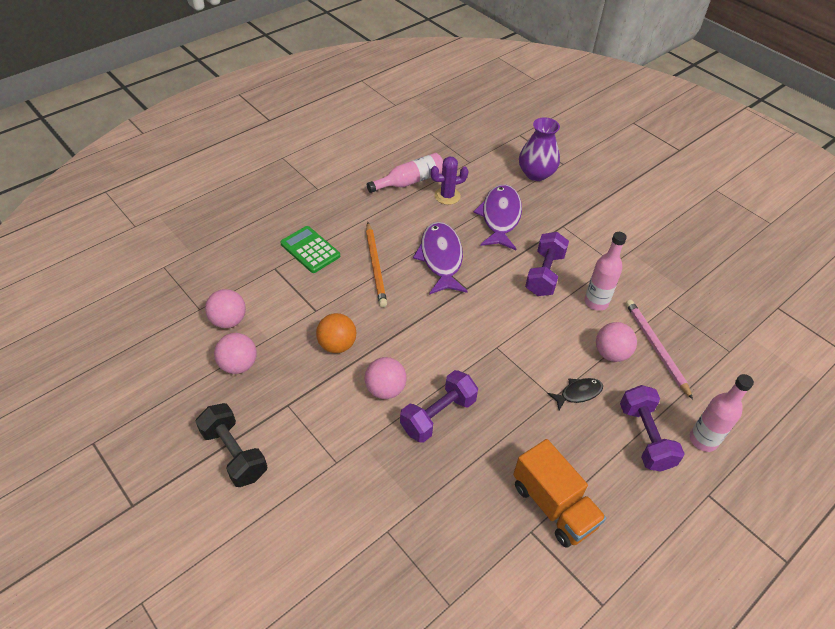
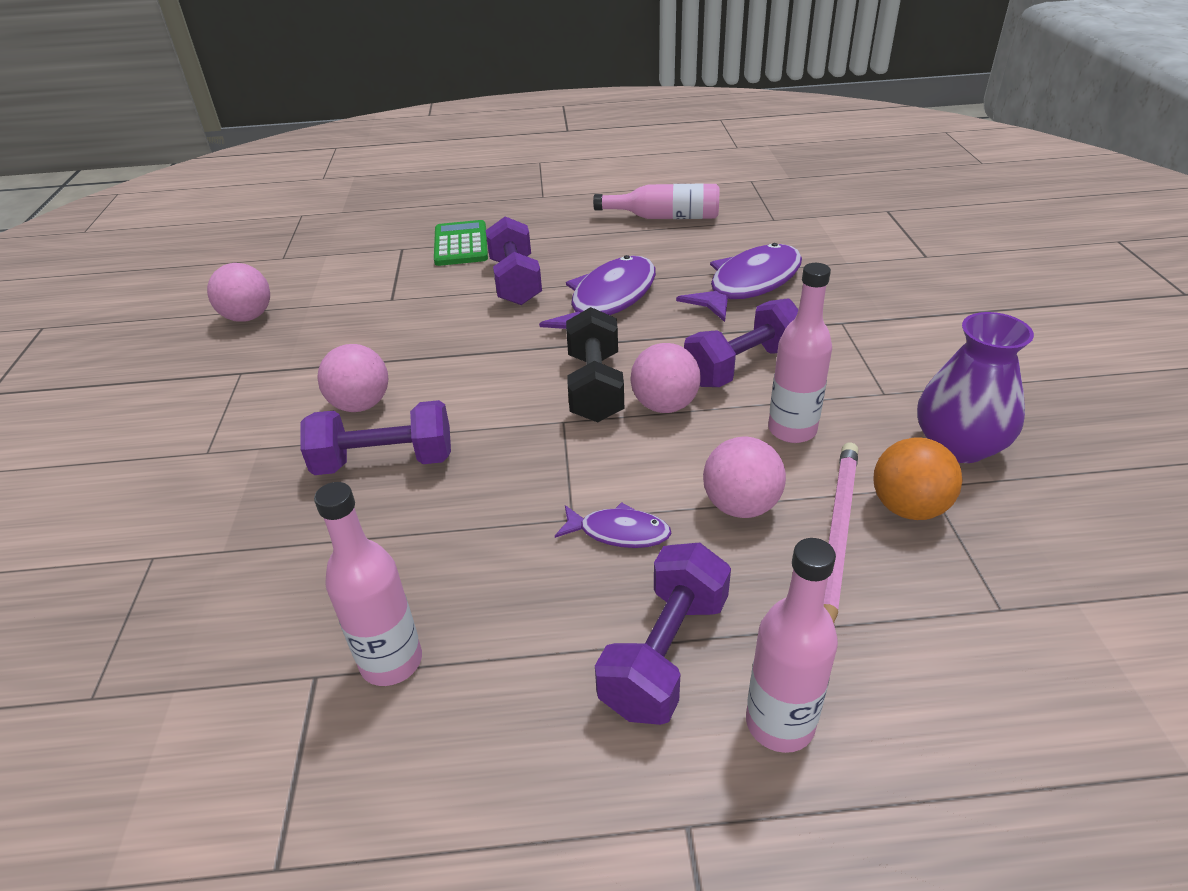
camera: 40 degrees right, 10 degrees down
black dumbbell [195,403,267,487] -> black dumbbell moved to [566,307,624,422]
pink ball [205,289,246,328] -> pink ball moved to [630,343,701,413]
orange ball [316,313,356,353] -> orange ball moved to [874,437,963,520]
orange pencil [366,222,387,307] -> purple dumbbell [486,217,542,305]
purple cactus [430,157,468,205] -> none
orange truck [513,439,606,548] -> pink bottle [314,482,422,686]
purple vase [519,117,560,181] -> purple vase moved to [917,312,1034,463]
black fish [548,378,603,410] -> purple fish [555,502,672,548]

